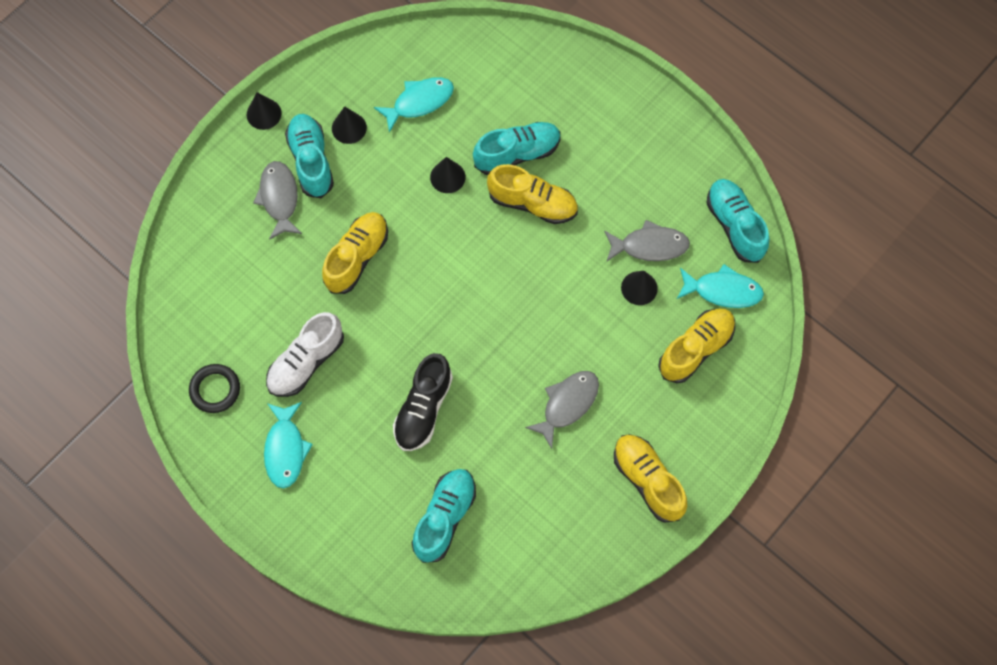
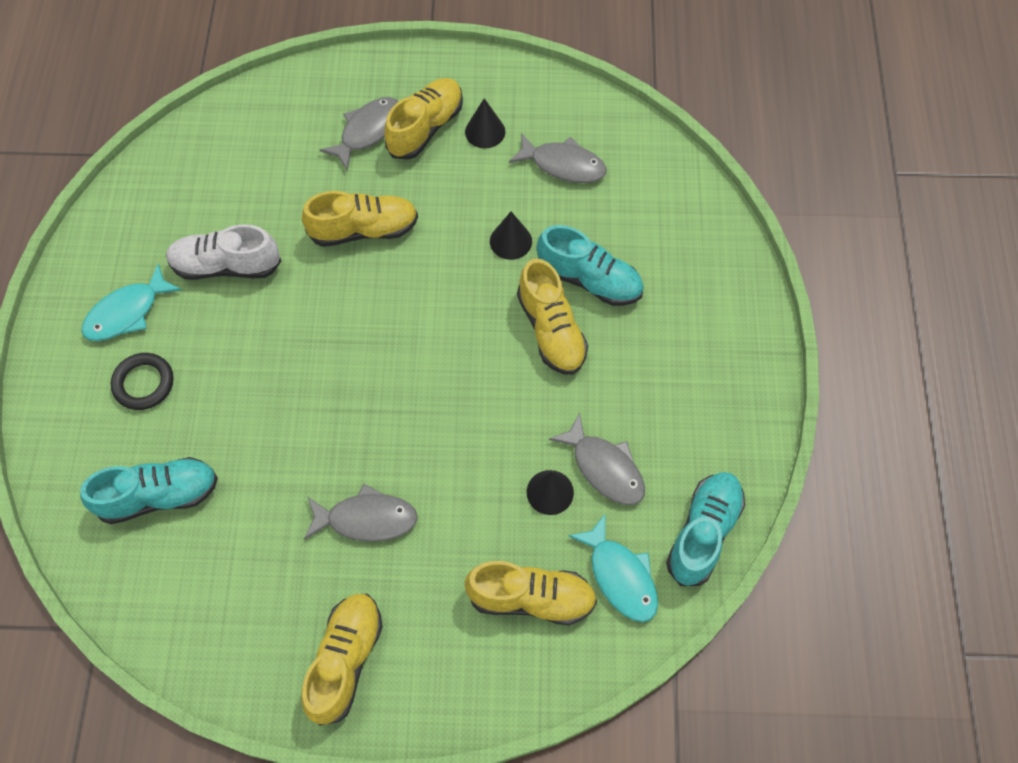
camera: 50 degrees right, 5 degrees down
black ring [189,364,240,413] -> black ring moved to [111,353,173,410]
black cone [247,92,282,130] -> none
turquoise shoe [285,114,334,198] -> yellow shoe [384,78,463,160]
turquoise fish [374,77,454,133] -> grey fish [509,133,607,183]
black shoe [393,353,453,451] -> none

